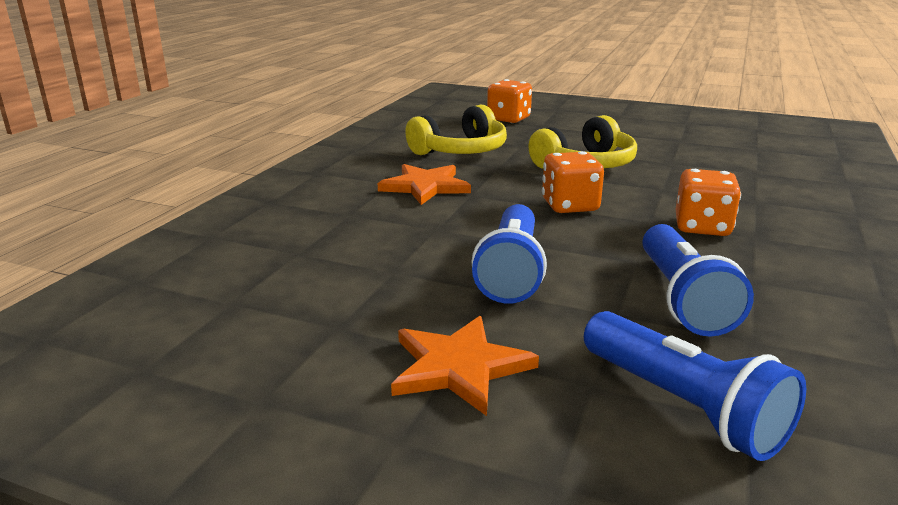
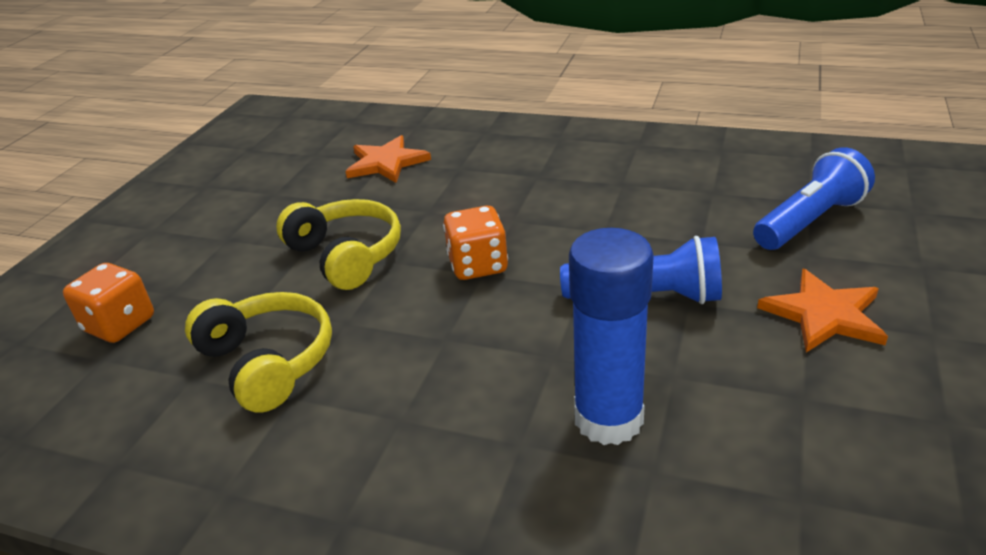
camera: 90 degrees left, 10 degrees up
orange star [378,164,471,205] -> orange star moved to [345,135,431,183]
blue flashlight [643,224,754,337] -> none
orange dice [676,169,741,236] -> none
none -> blue glue stick [569,228,654,445]

